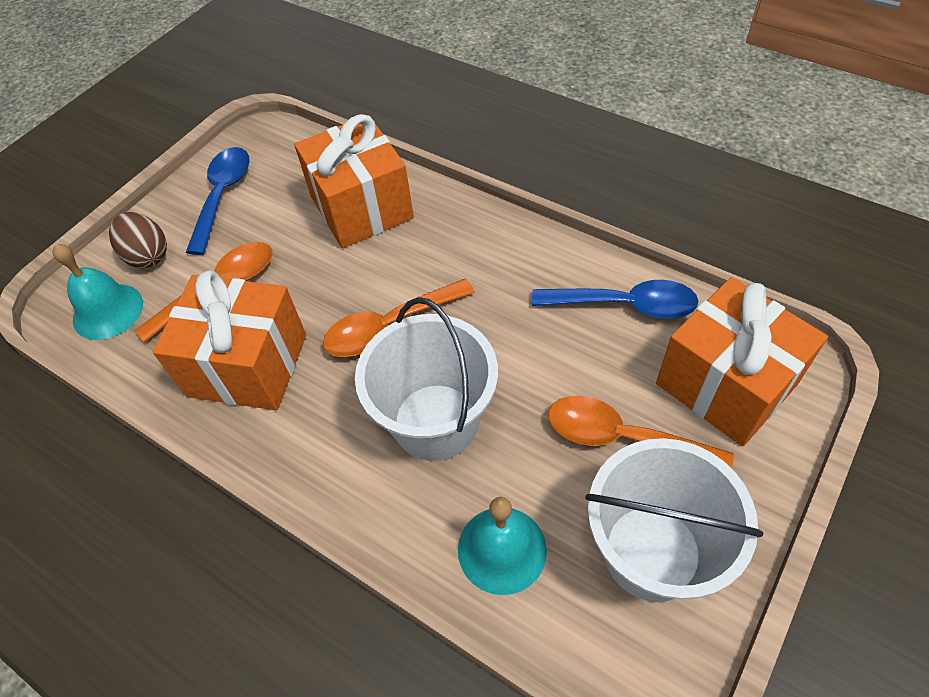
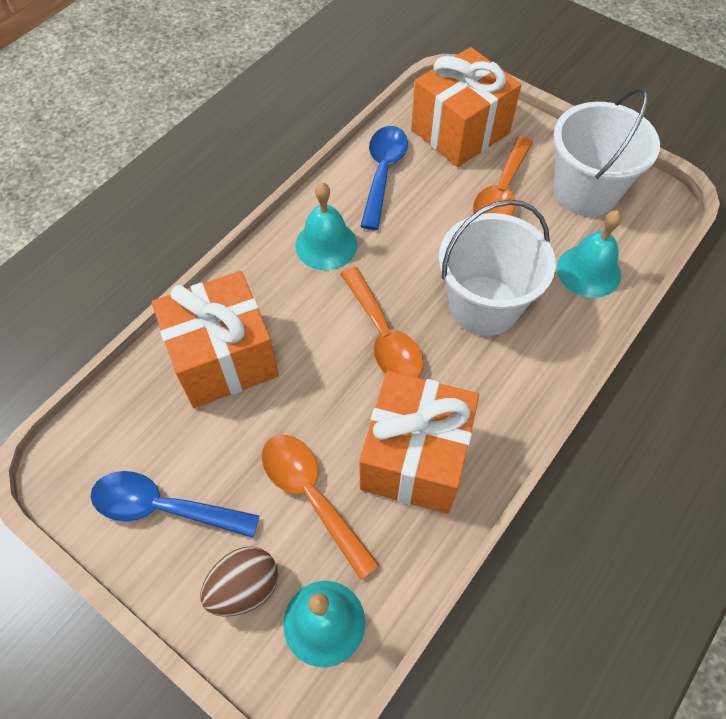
camera: 90 degrees left, 5 degrees up
none -> turquoise bell [295,182,358,270]

